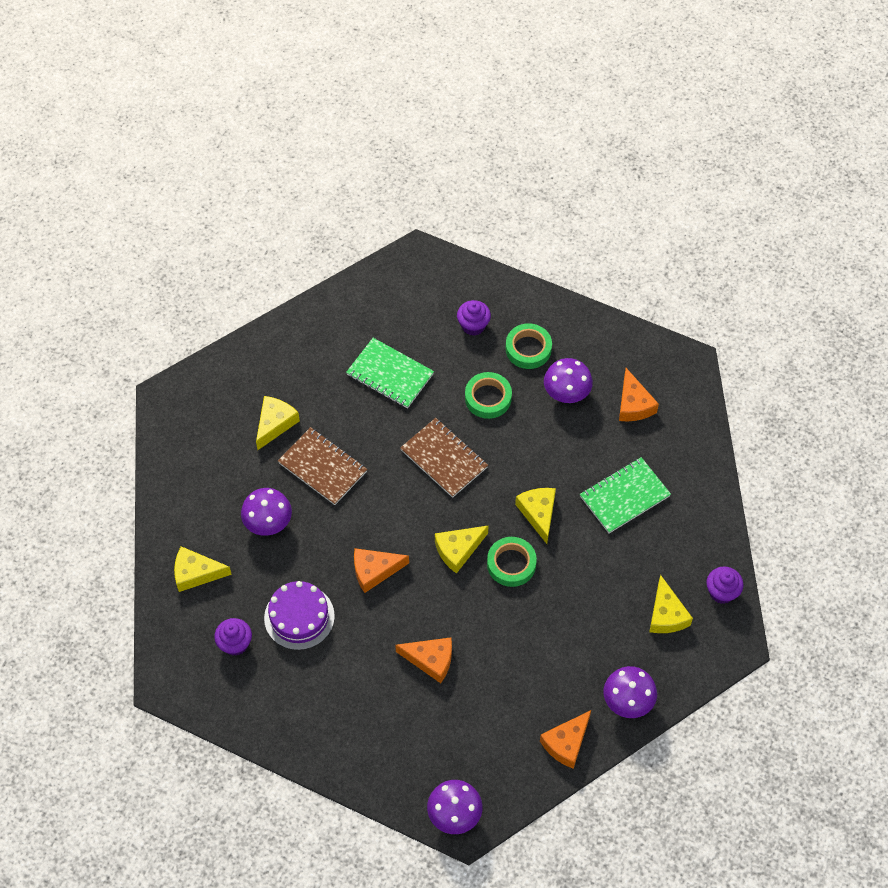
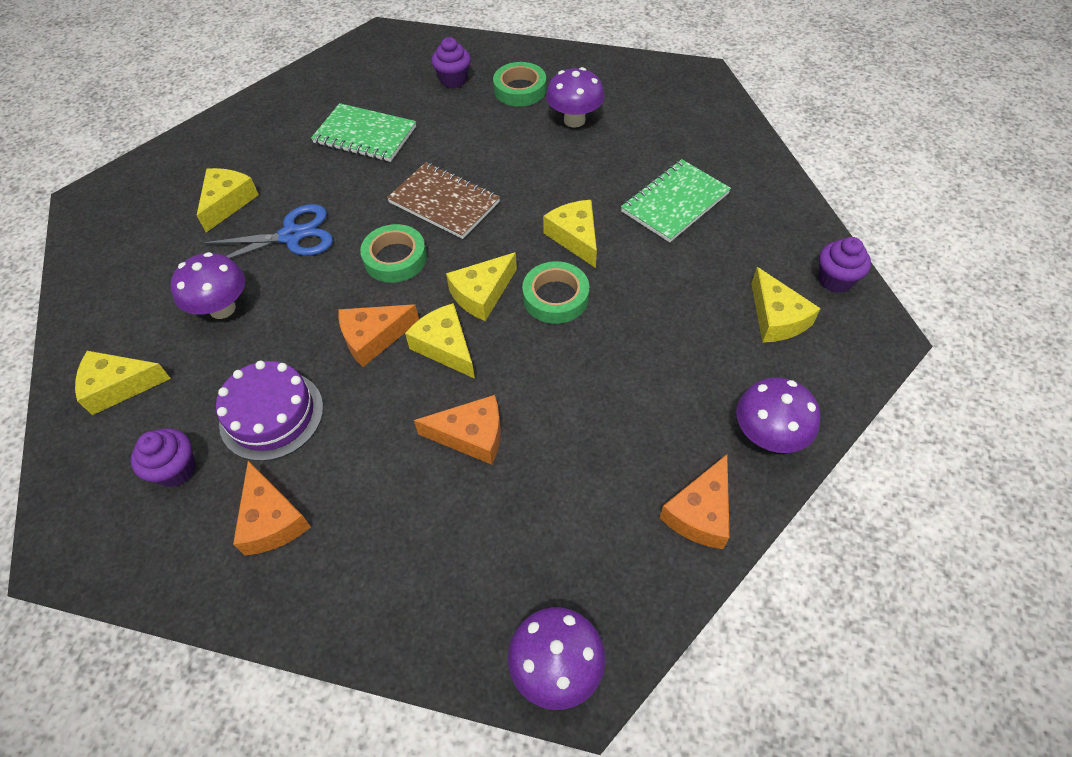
camera: 10 degrees left, 5 degrees down
brown notebook [278,427,367,505] -> blue scissors [202,204,333,259]
green tape [465,372,512,419] -> green tape moved to [360,224,427,283]
orange cheese [619,368,659,421] -> orange cheese moved to [233,461,311,556]
none -> yellow cheese [405,303,475,379]

